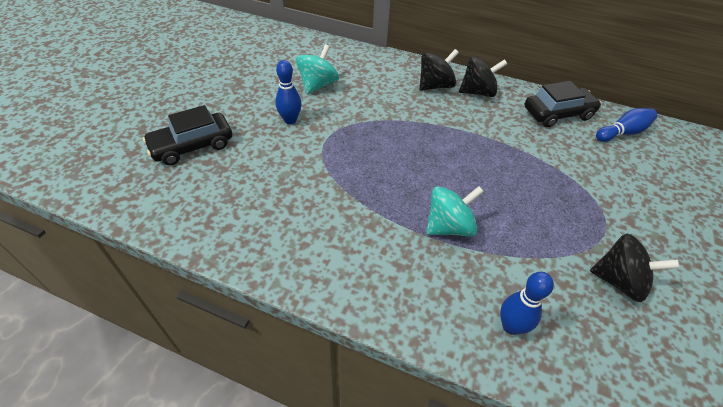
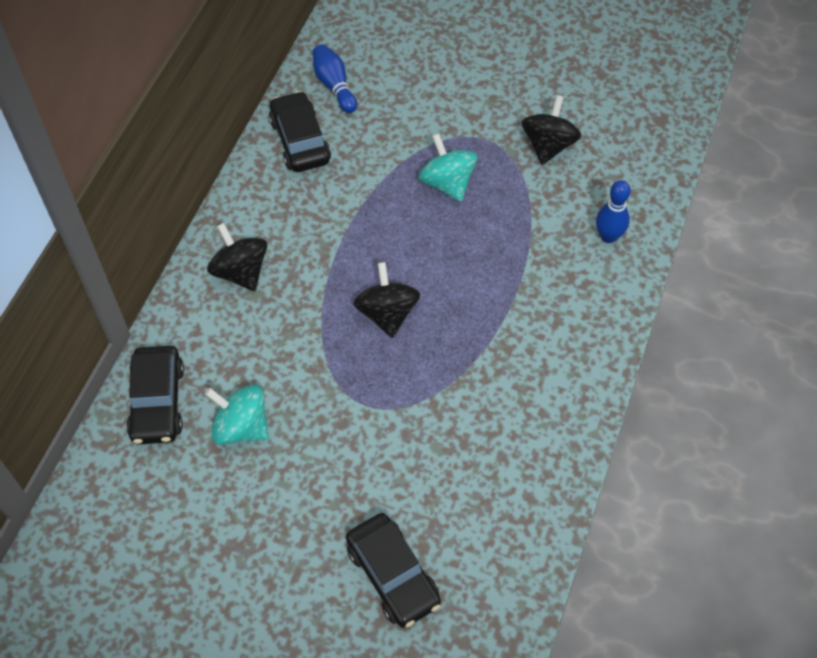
camera: 90 degrees left, 10 degrees up
blue bowling pin [275,60,302,124] -> none
turquoise spinning top [426,186,484,237] -> turquoise spinning top moved to [418,133,477,202]
black spinning top [459,56,507,97] -> black spinning top moved to [353,262,420,338]
none -> black car [126,346,184,445]

